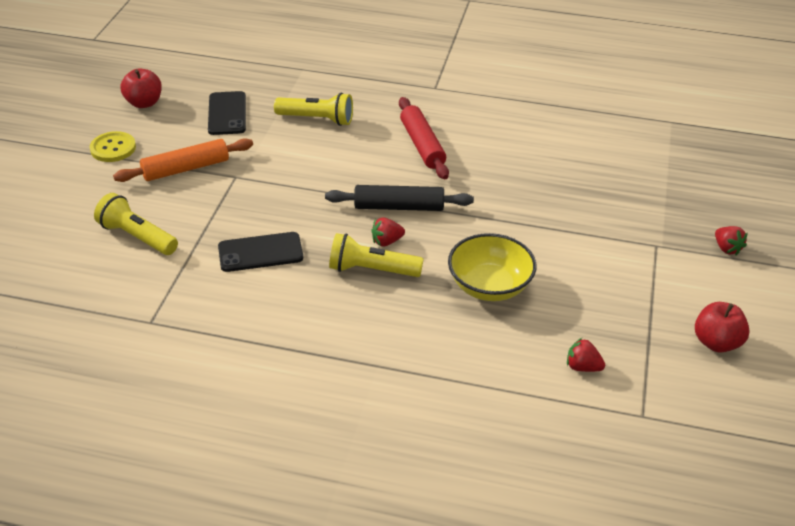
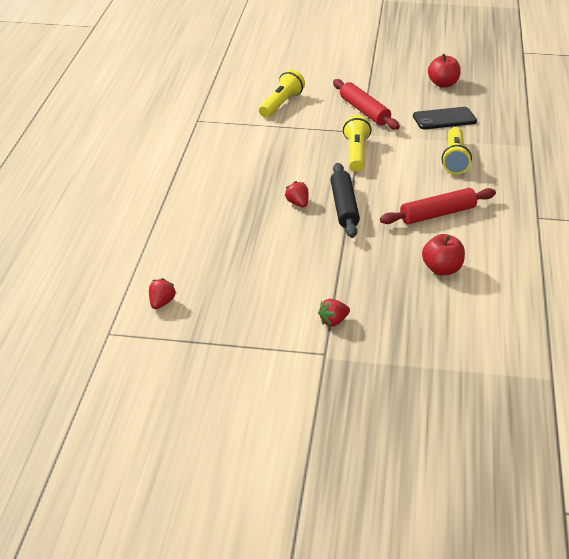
camera: 85 degrees right, 5 degrees down
yellow button [90,131,136,162] -> none
orange rolling pin [113,138,253,182] -> red rolling pin [333,79,400,130]
black phone [218,232,303,272] -> none
yellow flashlight [329,233,424,277] -> yellow flashlight moved to [343,115,372,172]
yellow bowl [448,233,537,301] -> none
red apple [695,302,750,353] -> red apple moved to [422,234,465,276]
red strawberry [715,226,748,255] -> red strawberry moved to [318,299,350,327]

